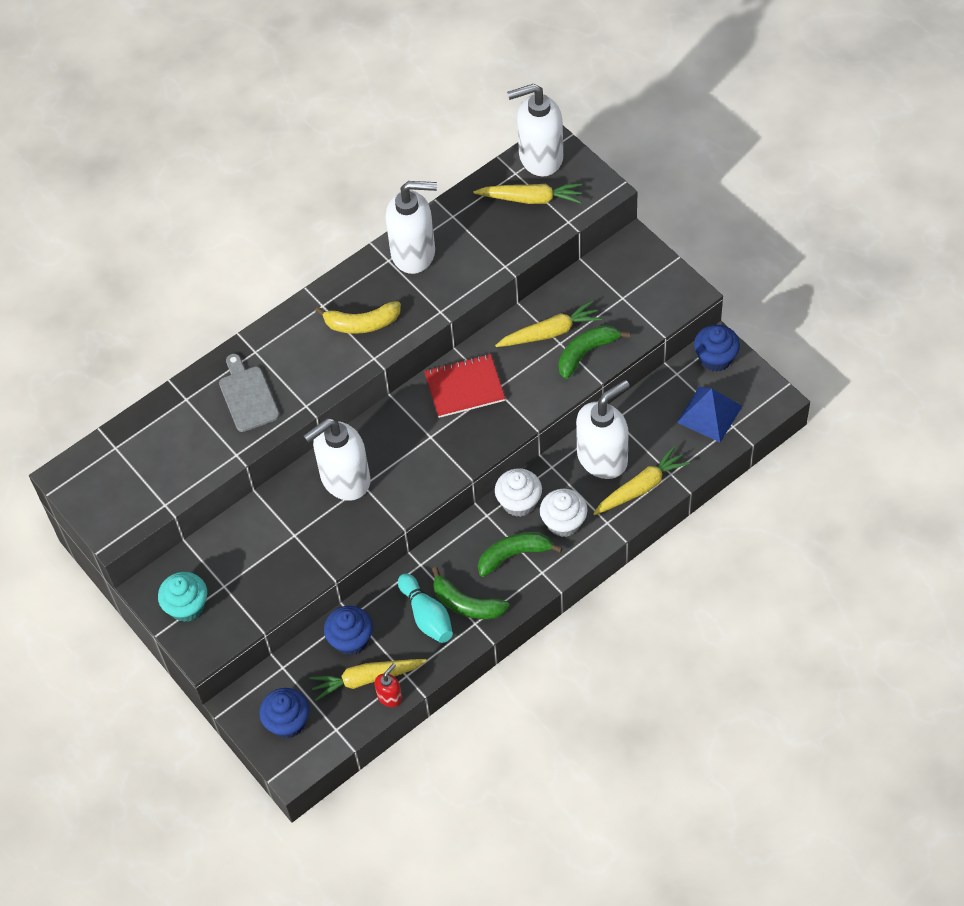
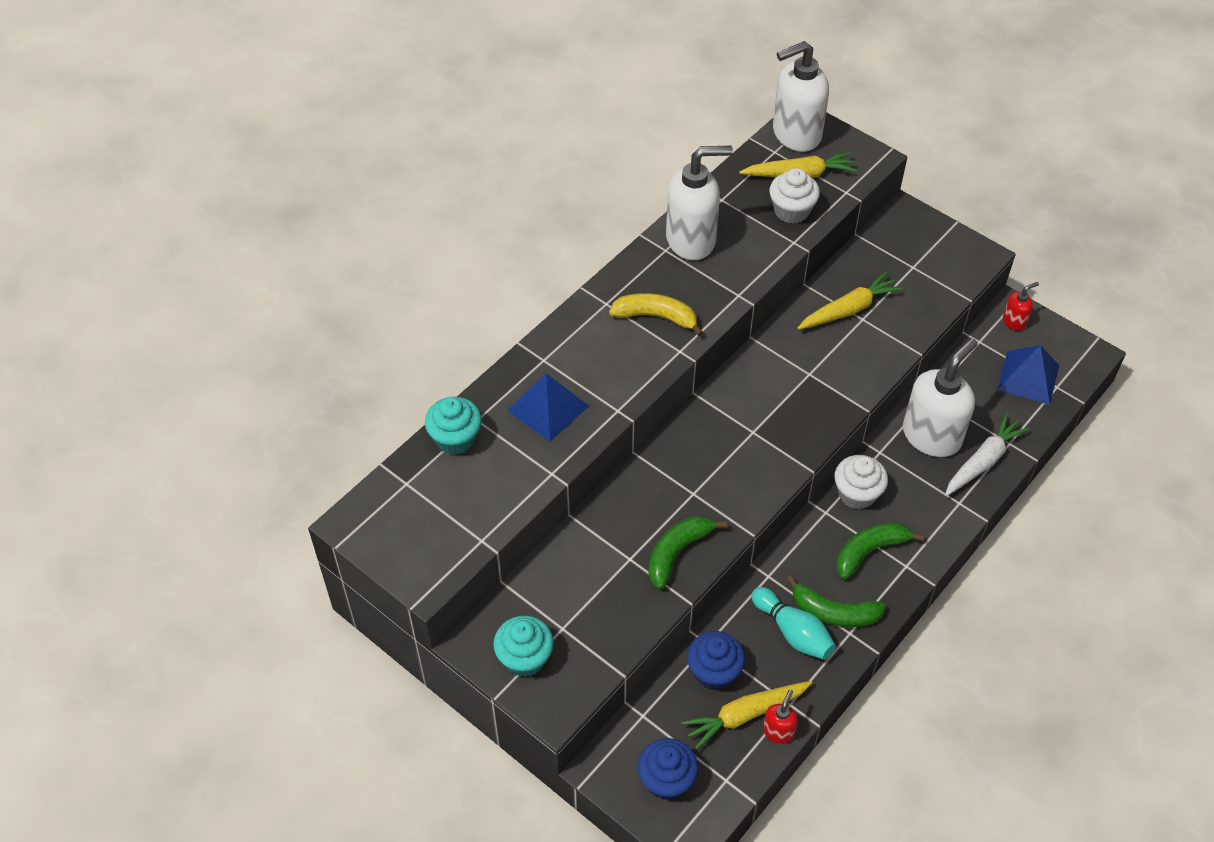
camera: 15 degrees left, 5 degrees down
grey cutting board [219,354,280,432] -> blue pyramid [507,373,589,442]
white soap dispenser [304,418,371,501] -> none
yellow banana [315,301,401,334] -> yellow banana turned 150 degrees counterclockwise [609,293,704,336]
red notebook [424,354,505,418] -> none
white cupcake [540,489,588,537] -> white cupcake moved to [769,168,820,224]
green banana [559,325,630,379] -> green banana moved to [648,516,727,589]
yellow carrot [593,446,690,515] -> white carrot [945,413,1030,496]
blue cupcake [694,325,740,372] -> red soap dispenser [1003,282,1039,331]
none -> turquoise cupcake [425,397,482,455]

